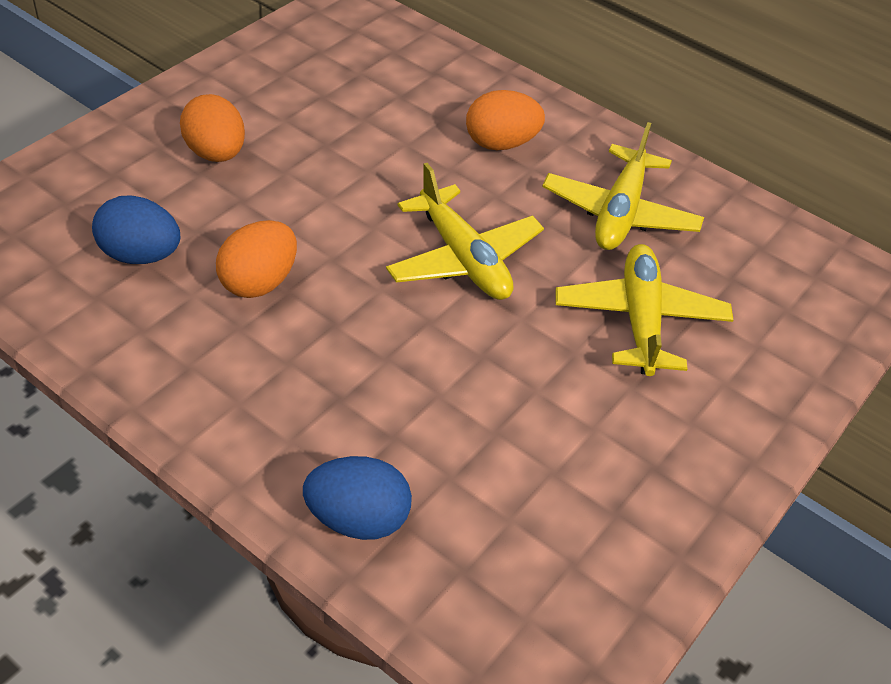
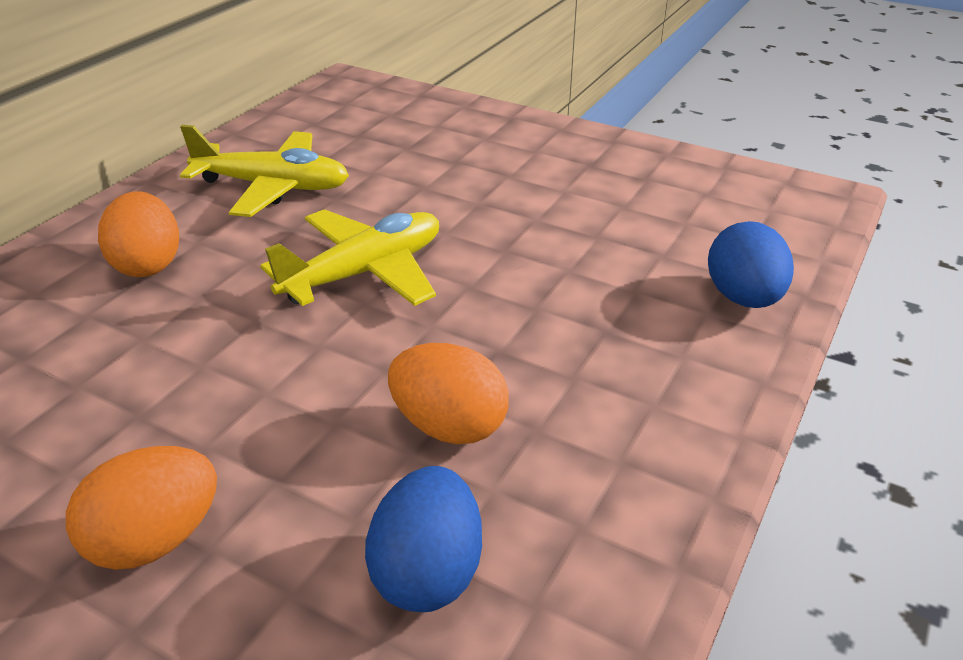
camera: 95 degrees left, 10 degrees down
yellow plane [556,244,733,376] -> none

